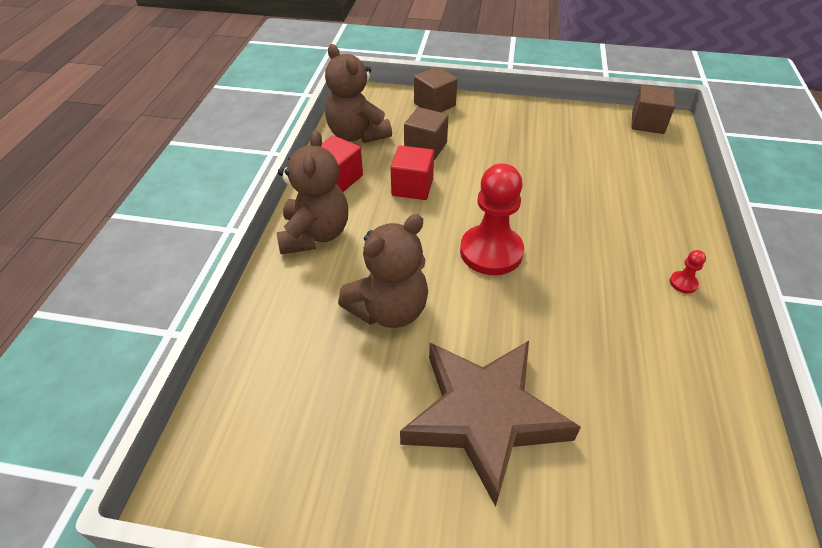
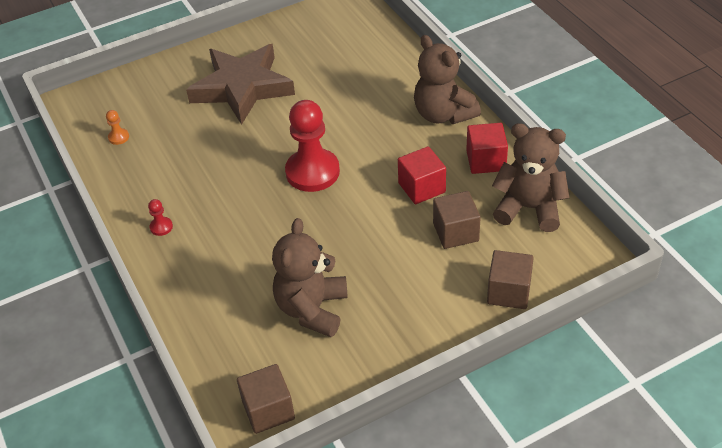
camera: 145 degrees right, 0 degrees up
brown teddy bear [338,214,428,328] -> brown teddy bear moved to [272,218,348,337]
none -> orange pawn [106,110,129,145]

